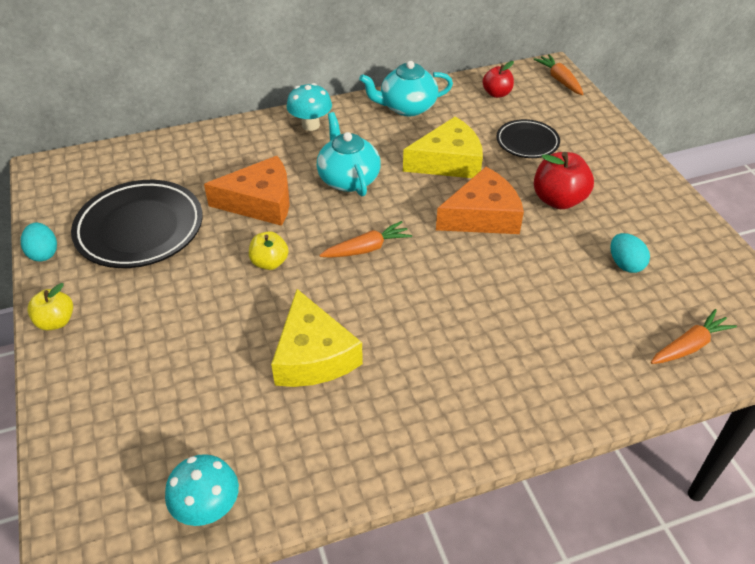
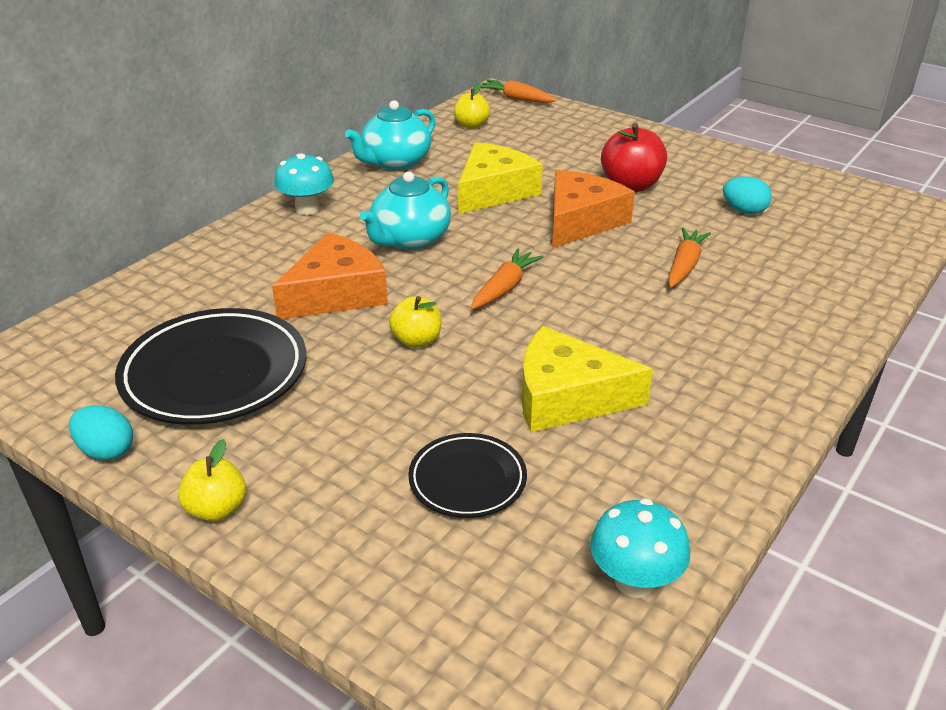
camera: 35 degrees left, 10 degrees down
yellow cheese [271,289,363,387] -> yellow cheese turned 150 degrees clockwise [522,326,653,432]
turquoise teapot [317,112,381,196] -> turquoise teapot turned 90 degrees counterclockwise [360,171,451,250]
red apple [482,61,514,98] -> yellow apple [454,83,490,129]
black plate [496,119,560,158] -> black plate moved to [408,433,527,518]
orange carrot [651,309,737,364] -> orange carrot moved to [668,227,711,287]

